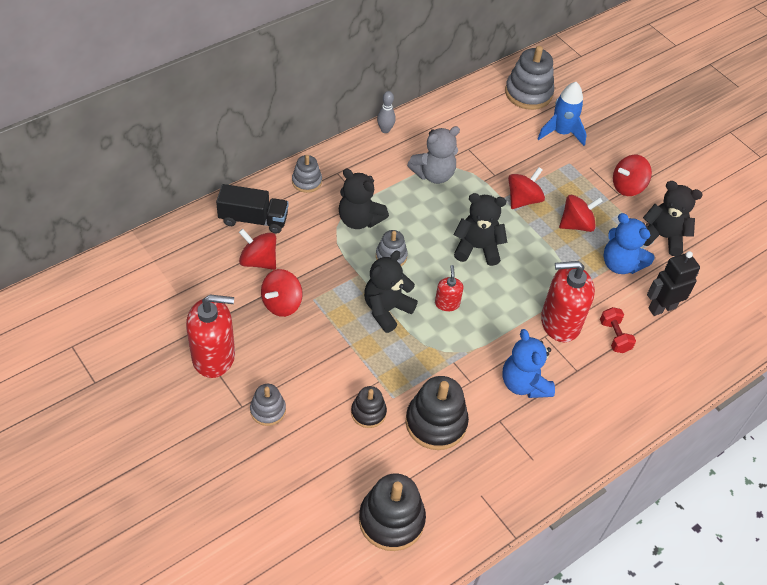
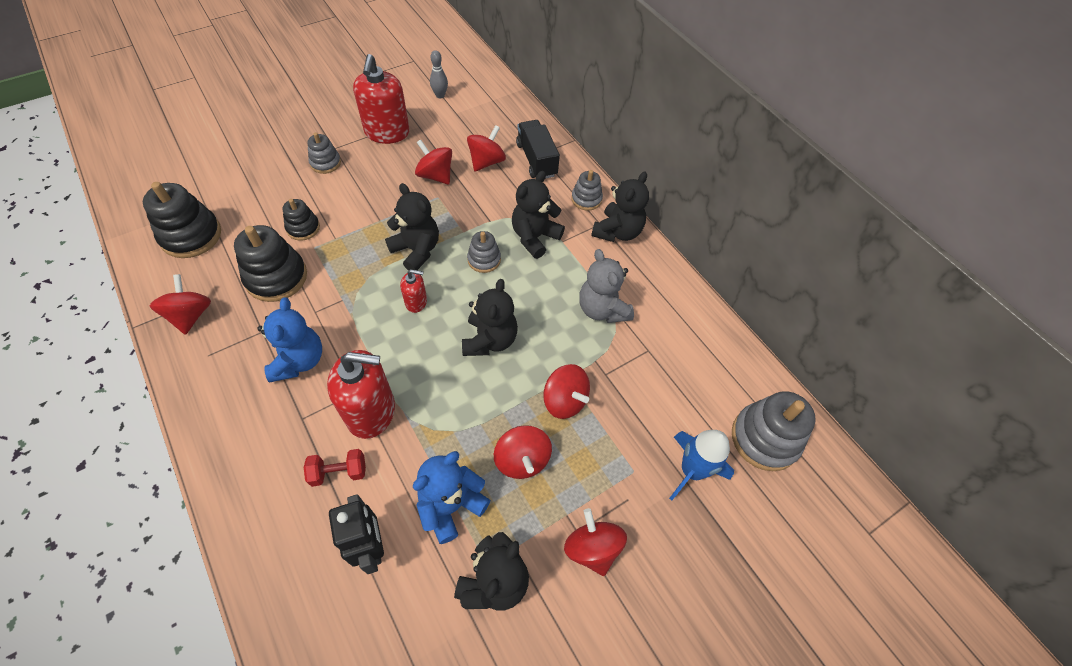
camera: 95 degrees right, 5 degrees up
black truck [216,184,289,233] -> black truck turned 150 degrees clockwise [516,120,560,179]
grey bowling pin [377,91,396,133] -> grey bowling pin moved to [430,50,448,98]
blue teddy bear [502,329,555,398] -> blue teddy bear turned 105 degrees clockwise [257,298,322,382]
red soap dispenser [541,261,595,342] -> red soap dispenser turned 90 degrees clockwise [327,350,395,439]
none -> red spinning top [150,274,211,335]
none -> black teddy bear [591,172,649,242]

